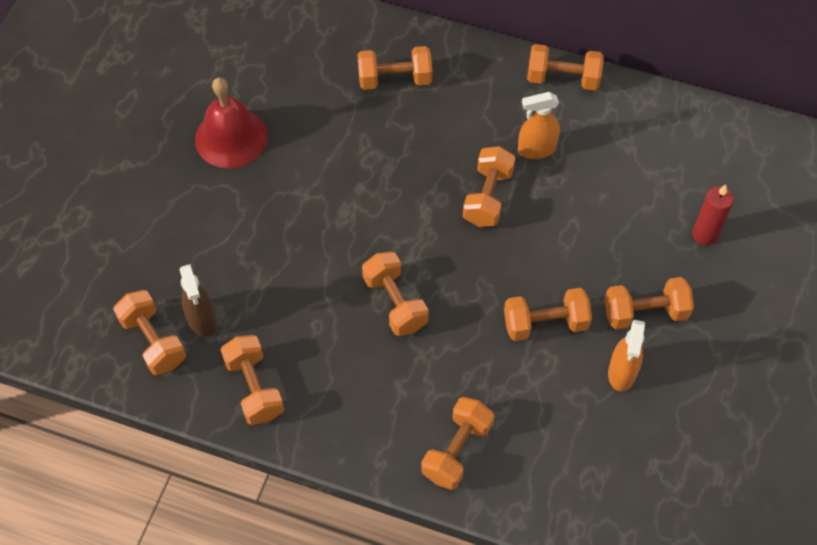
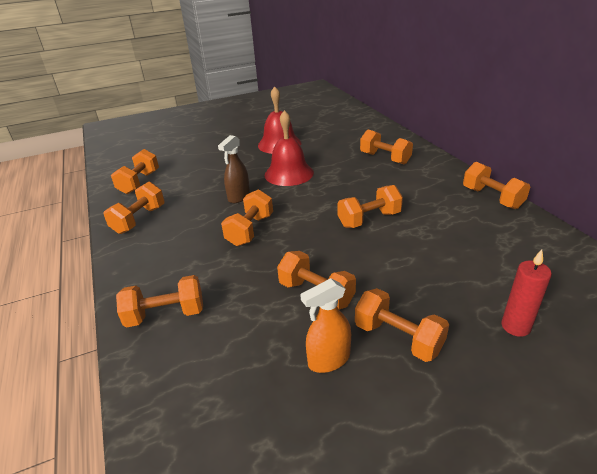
camera: 50 degrees right, 25 degrees down
brown spray bottle [180,264,216,337] -> brown spray bottle moved to [218,135,250,203]
orange spray bottle [518,92,560,159] -> none
none -> red bell [265,110,314,186]

